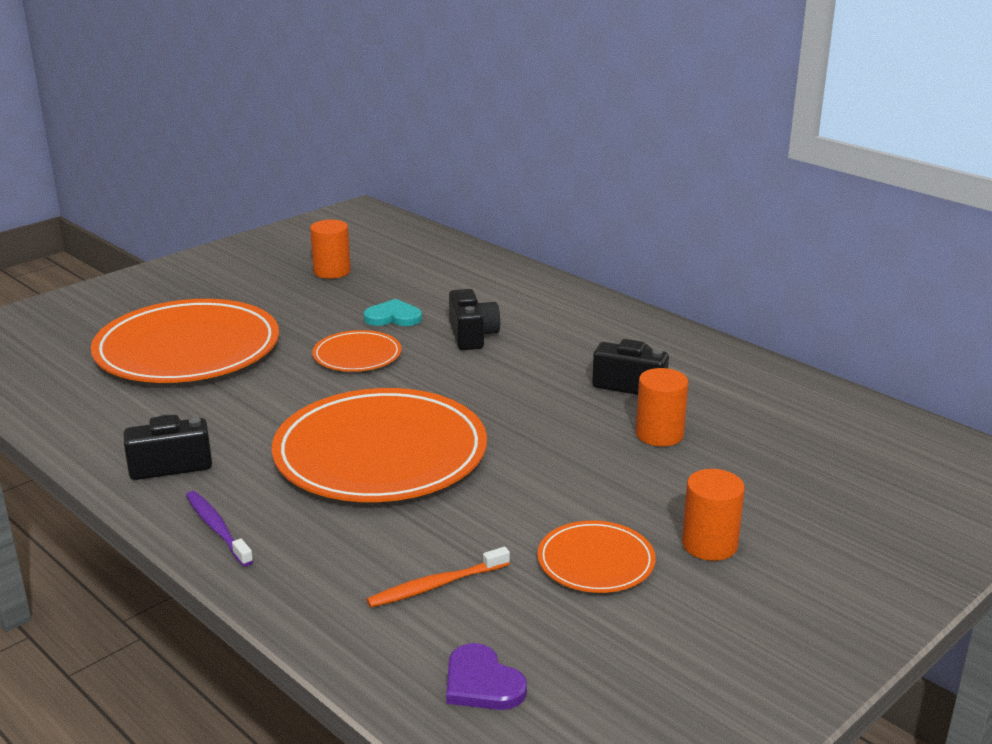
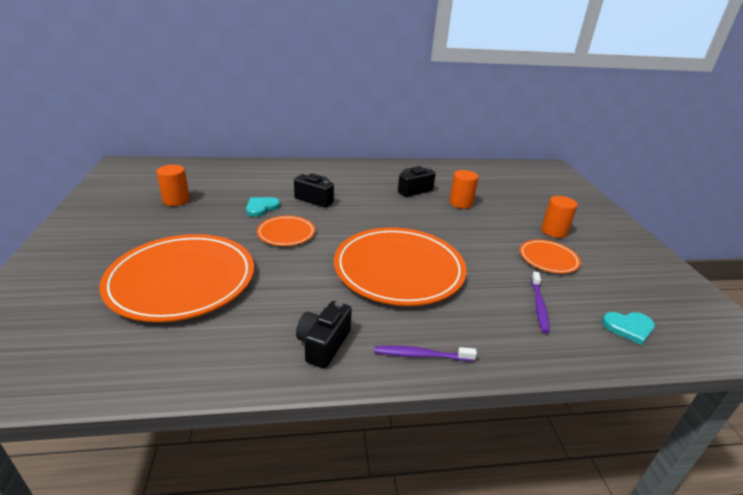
camera: 55 degrees left, 5 degrees up
orange toothbrush [367,547,510,608] -> purple toothbrush [531,272,550,333]
purple heart [446,643,527,710] -> turquoise heart [602,312,655,345]

